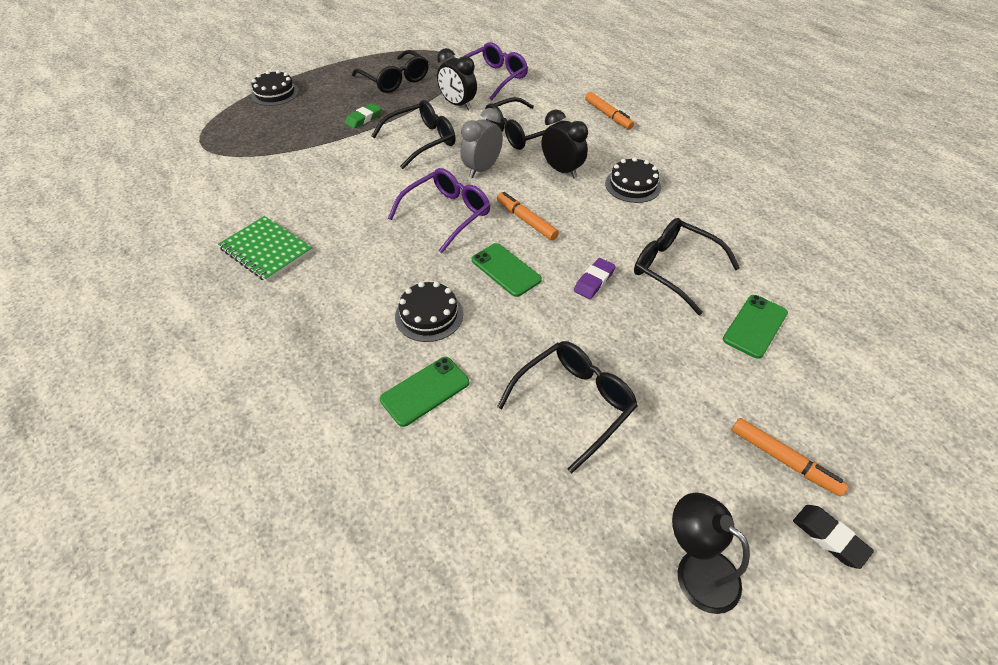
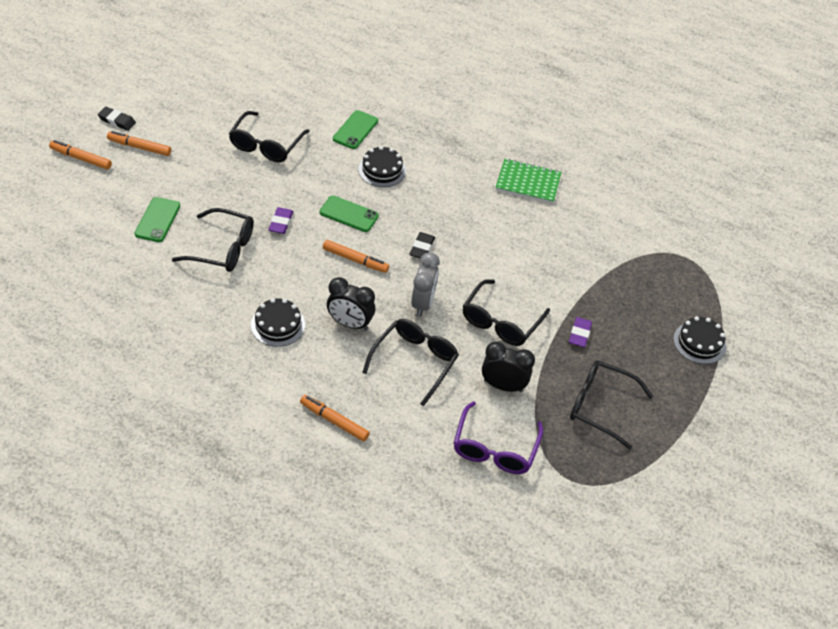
camera: 150 degrees right, 0 degrees up
green eraser [345,103,381,129] -> purple eraser [569,317,592,347]
purple glasses [388,168,490,253] -> black eraser [409,232,435,259]
black lamp [672,493,750,614] -> none
none -> orange marker [49,140,112,170]

